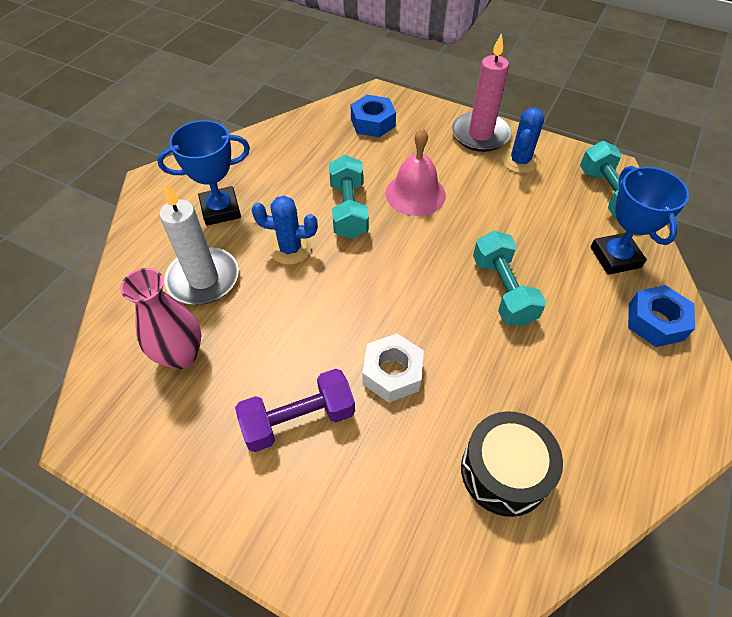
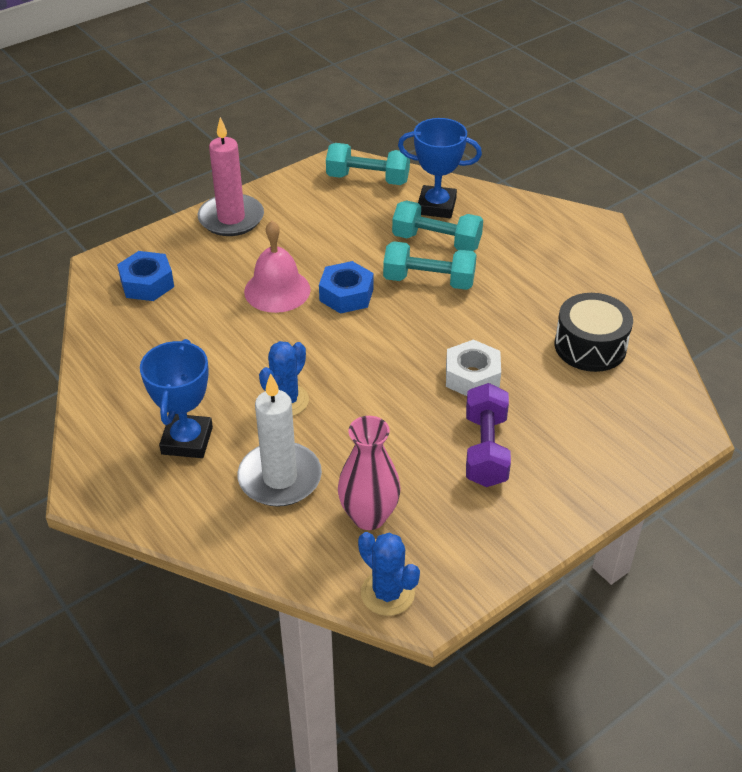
camera: 65 degrees left, 10 degrees down
turquoise dumbbell [329,155,369,239] -> turquoise dumbbell moved to [392,200,483,251]
blue cactus [502,108,544,173] -> blue cactus moved to [358,532,420,616]
blue nut [628,285,695,347] -> blue nut moved to [319,261,374,314]

